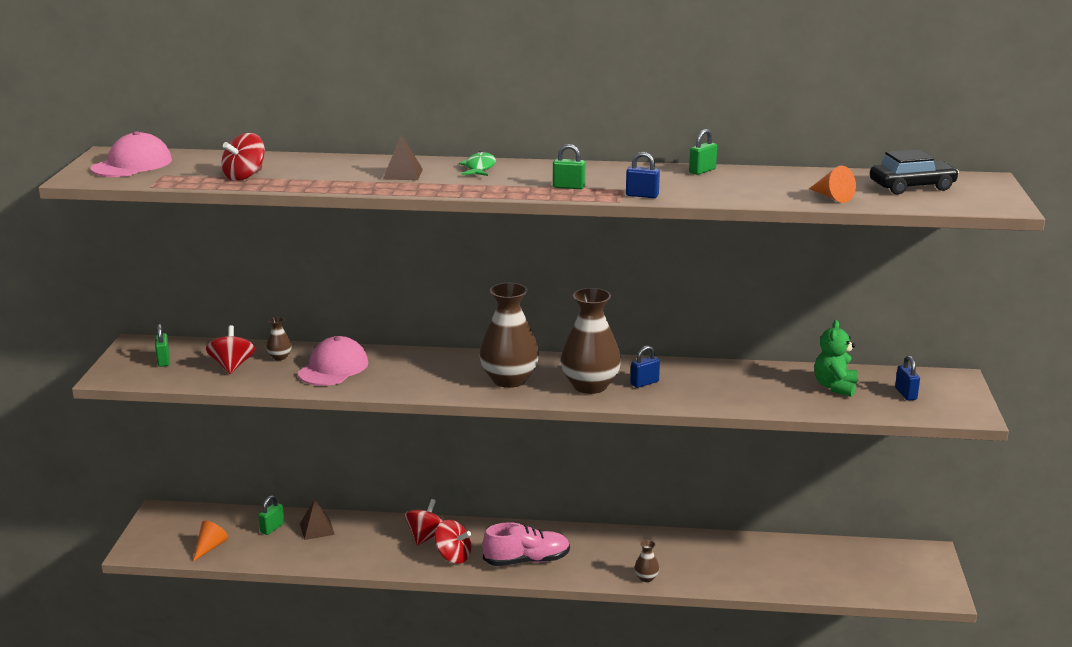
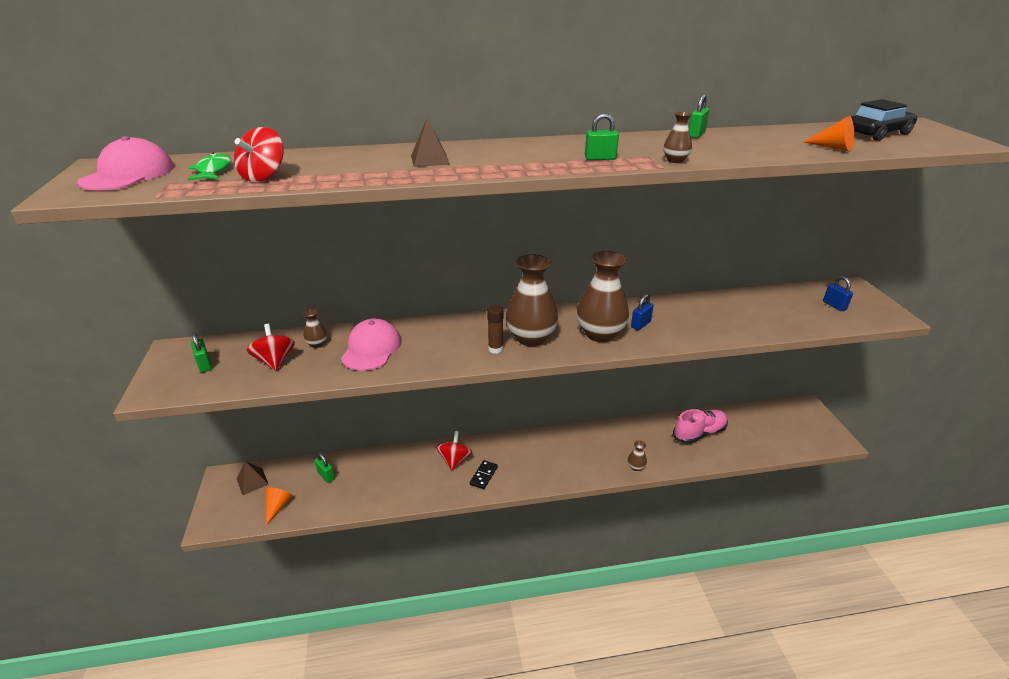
camera: 15 degrees left, 10 degrees up
green padlock [258,495,284,535] -> green padlock turned 60 degrees counterclockwise [315,453,335,483]
brown pyramid [300,499,335,540] -> brown pyramid moved to [237,461,269,495]
red spinning top [435,520,472,564] -> black domino [470,460,498,489]
green fish [459,151,496,176] -> green fish moved to [188,153,231,181]
pink shoe [483,522,570,566] -> pink shoe moved to [673,409,728,444]
blue padlock [626,152,660,198] -> brown vase [664,112,692,163]
green teddy bear [814,320,858,397] -> none
none -> brown glue stick [487,305,504,354]

